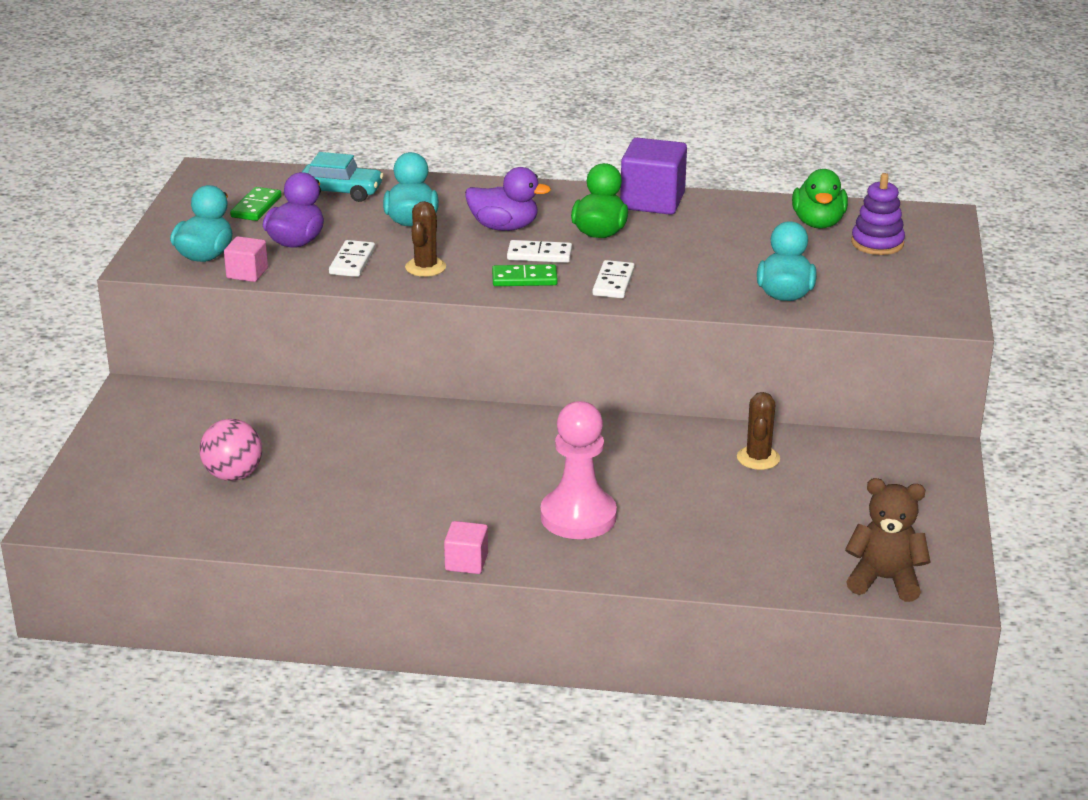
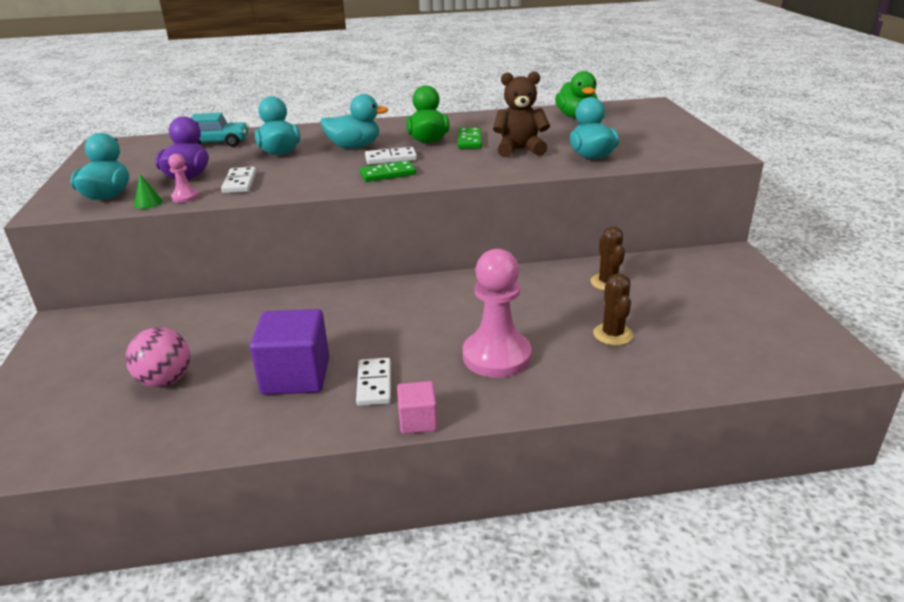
camera: 15 degrees left, 0 degrees up
pink cube [224,236,268,282] -> green cone [134,174,163,209]
green domino [230,187,282,221] -> green domino moved to [458,128,482,149]
brown cactus [405,201,446,277] -> brown cactus moved to [593,273,633,345]
purple duck [465,167,551,231] -> turquoise duck [320,94,389,148]
white domino [592,260,635,298] -> white domino moved to [356,358,391,406]
purple cube [620,138,687,215] -> purple cube moved to [250,309,329,395]
brown teddy bear [845,478,930,602] -> brown teddy bear moved to [493,71,550,157]
purple stacking toy [851,173,905,255] -> none
none -> pink pawn [168,154,199,203]

